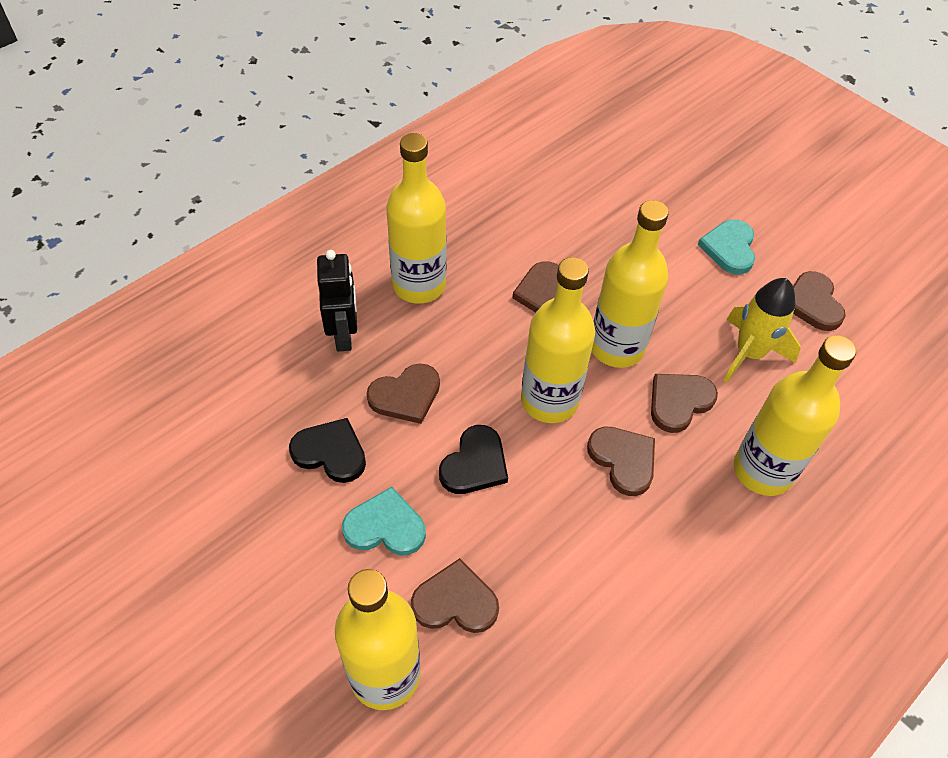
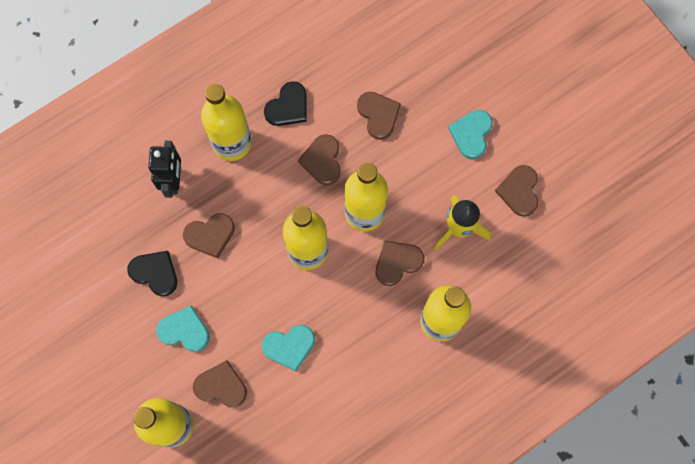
camera: 10 degrees right, 20 degrees up
black heart [439,425,508,494] -> black heart moved to [264,81,307,126]
brown heart [587,426,655,496] -> brown heart moved to [357,92,401,140]
none -> turquoise heart [262,325,315,372]

